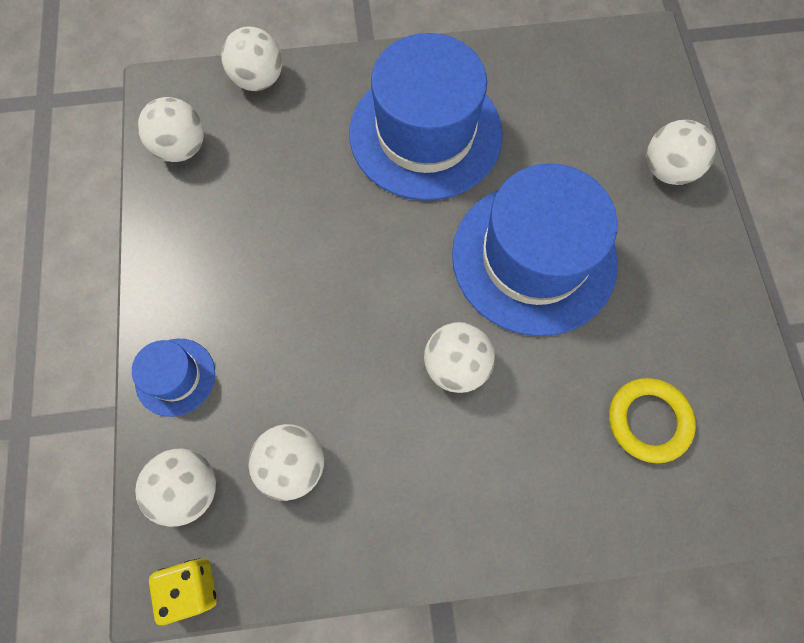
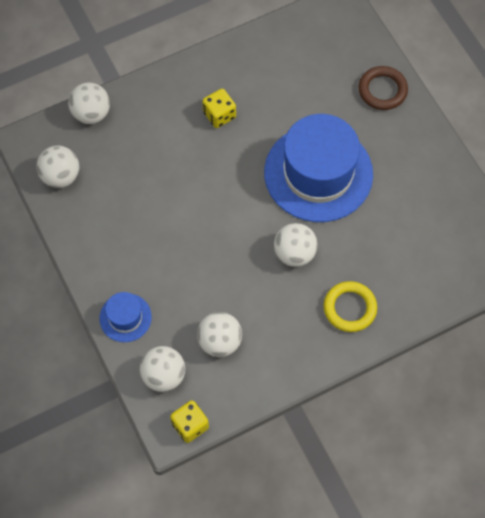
camera: 20 degrees left, 5 degrees down
blue hat [349,33,503,201] -> yellow dice [202,89,236,128]
yellow ring [609,378,696,463] -> yellow ring moved to [324,281,377,332]
white ball [647,120,716,185] -> brown ring [359,66,408,110]

